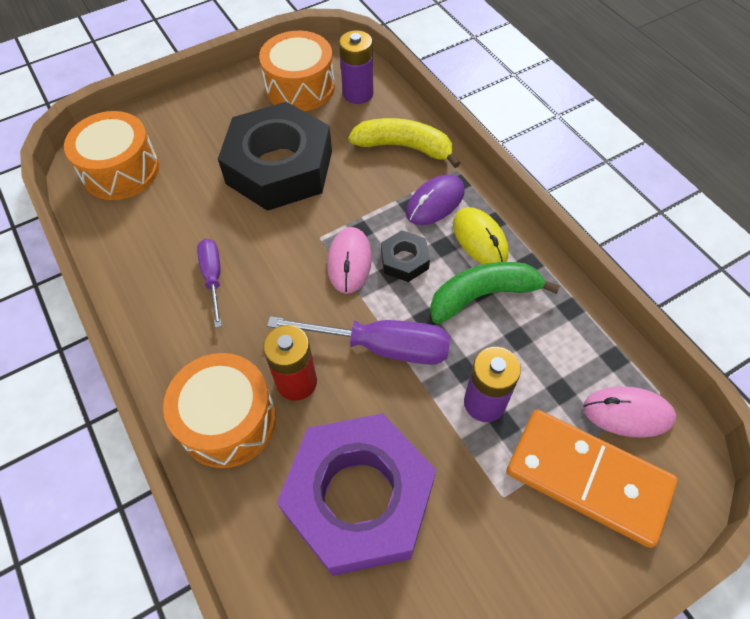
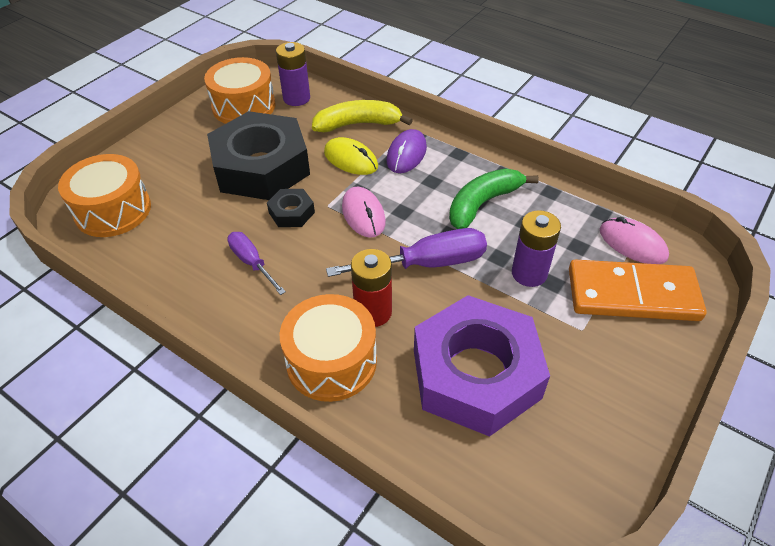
camera: 25 degrees left, 10 degrees down
black nut [381,230,430,282] -> black nut moved to [267,189,315,227]
yellow mouse [453,207,509,264] -> yellow mouse moved to [324,137,378,175]
pink mouse [583,387,676,438] -> pink mouse turned 60 degrees clockwise [600,217,669,264]

